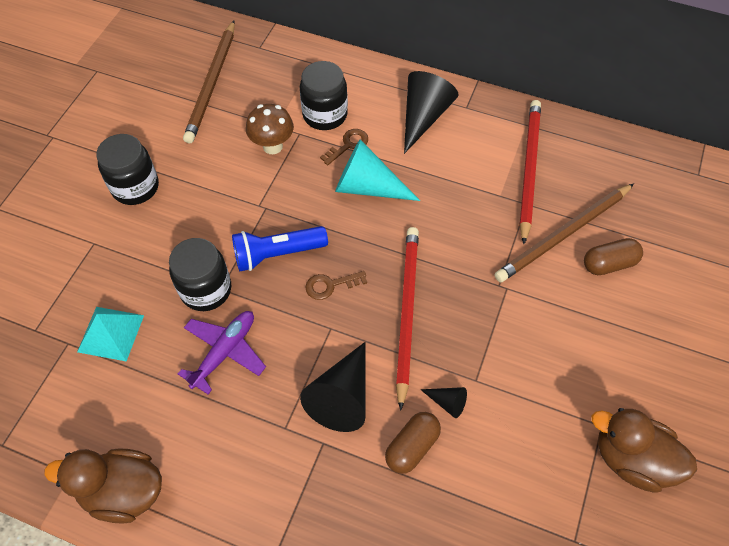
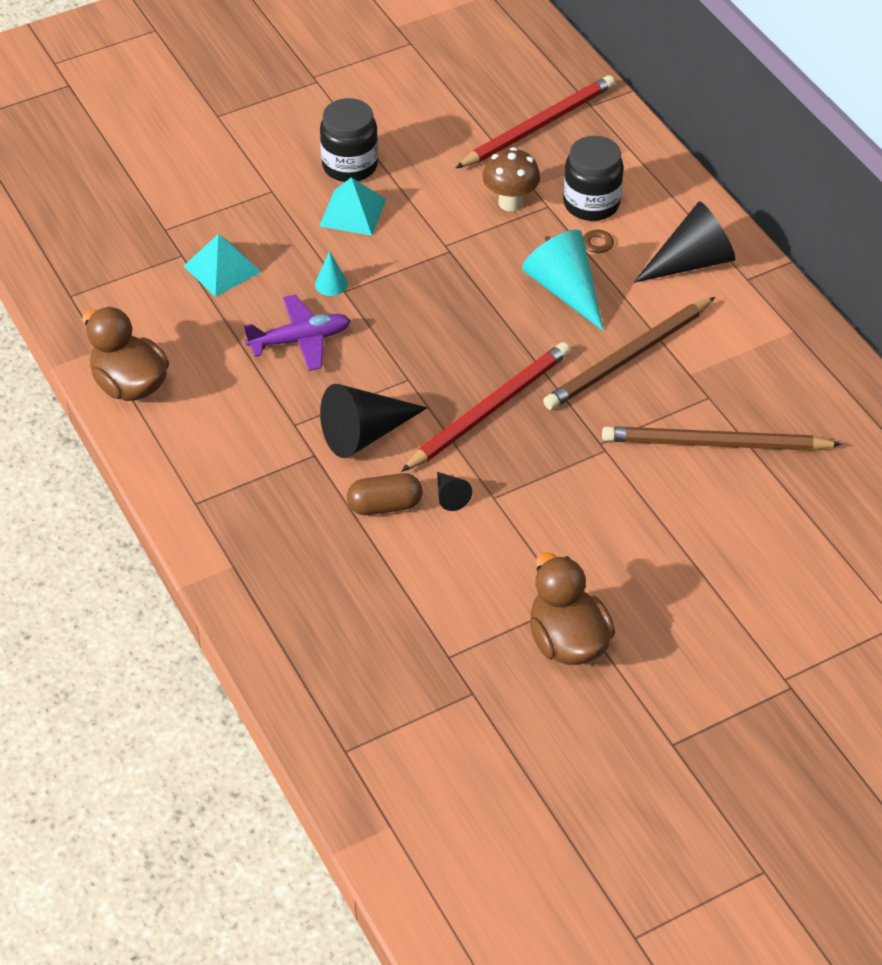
camera: 40 degrees right, 10 degrees down
black jar [169,238,231,311] -> turquoise cone [315,251,348,296]
brown pencil [183,21,235,143] -> brown pencil moved to [543,297,715,410]
blue flashlight [232,226,328,271] -> none
brown key [305,271,367,300] -> none
red pencil [520,100,541,244] -> red pencil moved to [456,75,615,168]
brown capsule [584,238,643,275] -> none
none -> turquoise pyramid [319,177,386,236]

